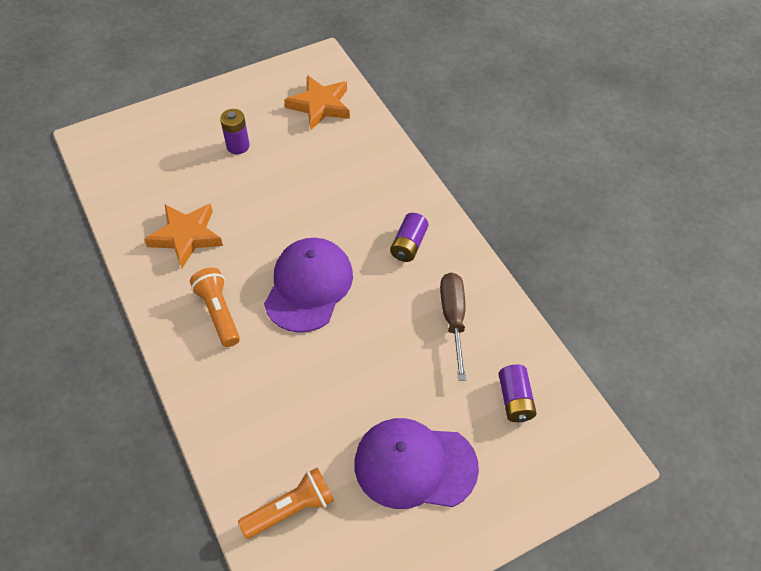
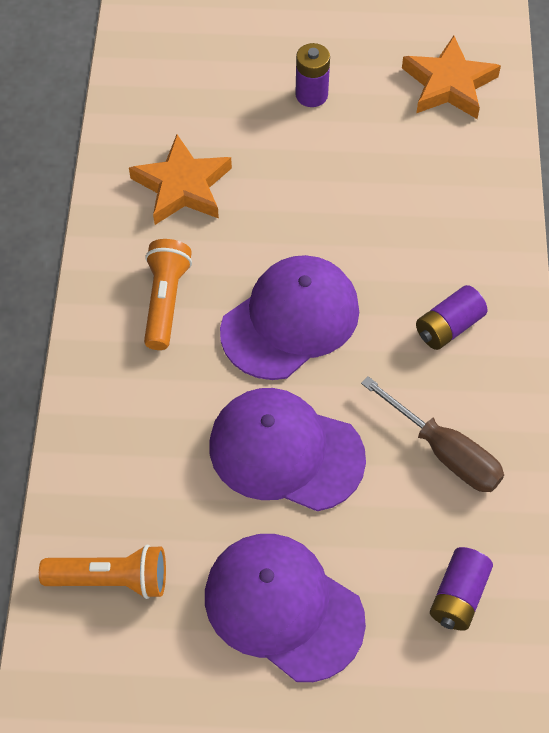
camera: 30 degrees right, 5 degrees up
brown screwdriver [440,273,466,381] -> brown screwdriver turned 105 degrees clockwise [361,376,504,492]
none -> purple cap [209,388,366,511]

